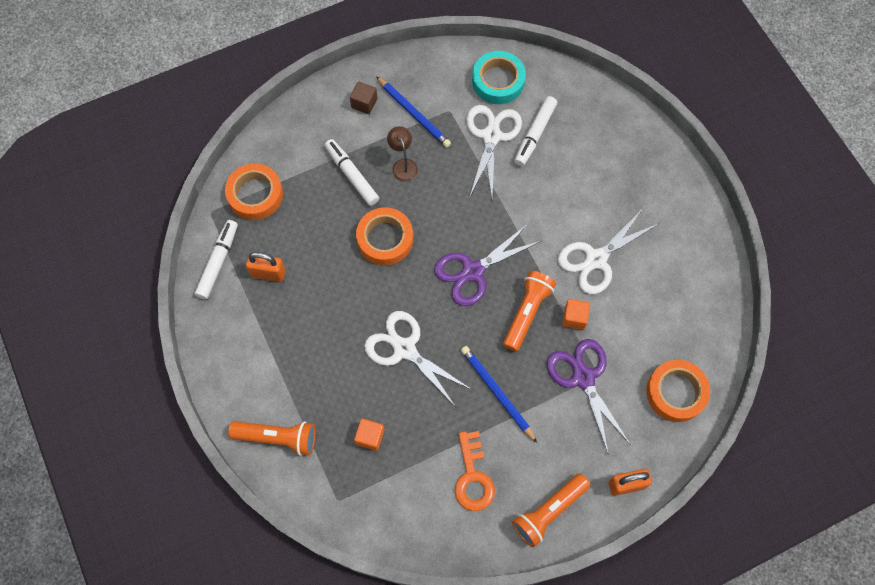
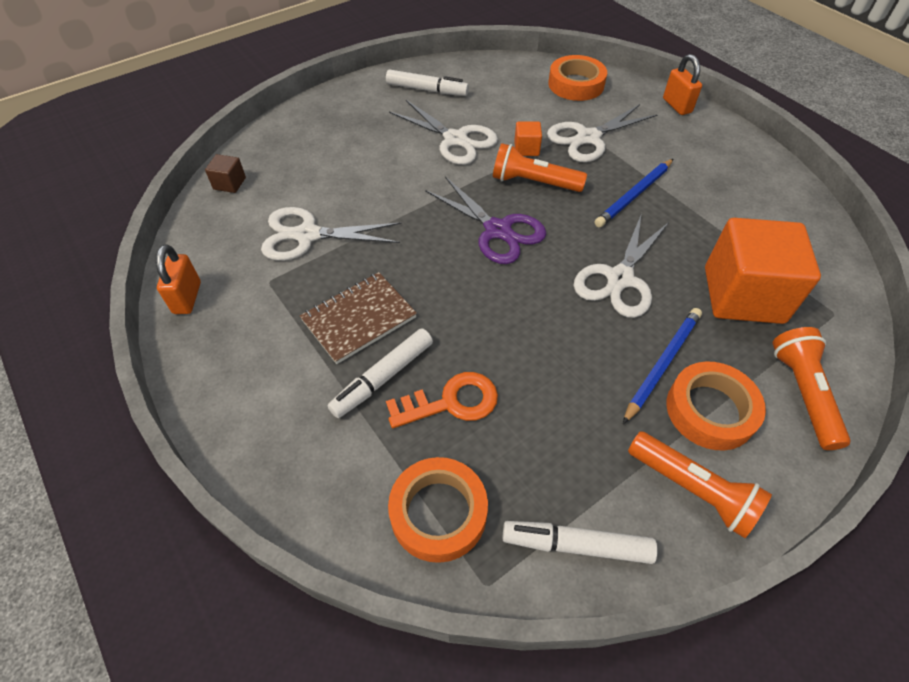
camera: 100 degrees left, 15 degrees down
orange padlock [246,252,286,282] -> orange padlock moved to [156,244,201,314]
brown cube [350,82,378,114] -> brown cube moved to [205,154,246,193]
orange cube [354,419,384,451] -> orange cube [705,218,821,324], size x2.41
orange tape [356,207,413,265] -> orange tape moved to [666,361,766,450]
blue pencil [376,76,451,148] -> blue pencil moved to [623,308,702,424]
brown lamp [387,126,418,182] -> brown notebook [300,272,417,364]
orange key [455,431,495,511] -> orange key moved to [386,372,498,428]
turquoise tape [472,51,526,104] -> none
orange flashlight [512,473,590,547] -> orange flashlight moved to [628,431,772,538]
white marker [514,96,557,166] -> white marker moved to [386,69,469,96]
purple scissors [546,339,631,455] -> white scissors [547,104,657,162]

